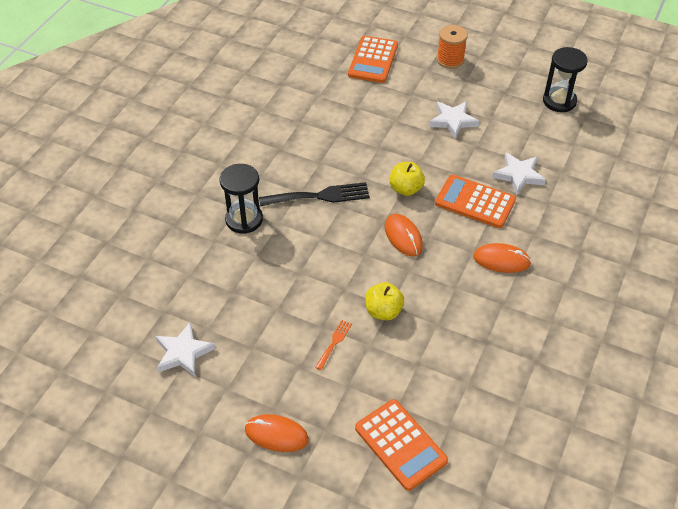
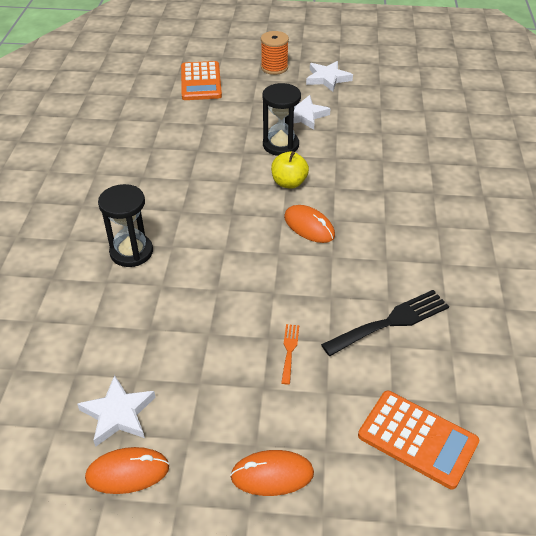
camera: 20 degrees left, 5 degrees down
black fork [259,182,370,206] -> black fork moved to [321,290,449,356]
yellow apple [365,282,404,320] -> none
orange calculator [435,175,516,228] -> none
orange mouse [473,243,532,273] -> orange mouse moved to [85,447,169,494]
white star [492,152,546,195] -> white star moved to [306,61,353,92]
black hourglass [543,47,588,112] -> black hourglass moved to [262,83,301,156]

